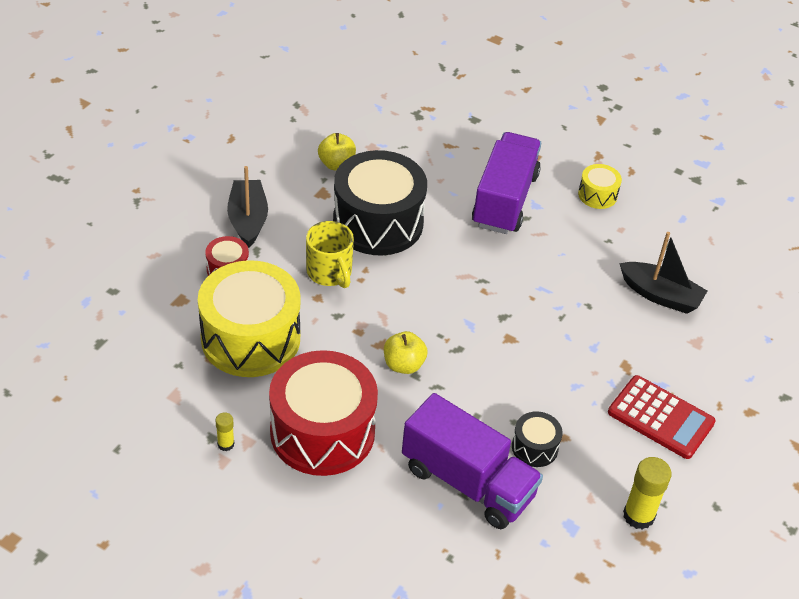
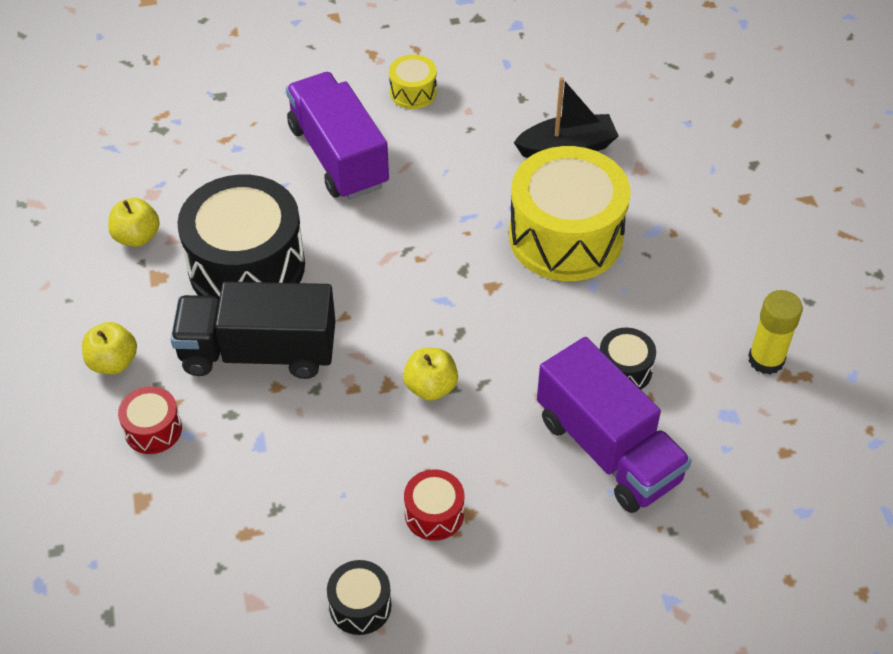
camera: 40 degrees left, 5 degrees up
yellow drum [198,260,301,377] -> yellow drum moved to [509,146,631,281]
yellow glue stick [215,412,234,451] -> black drum [327,560,392,635]
black boat [227,166,268,248] -> yellow apple [82,322,137,374]
red drum [269,350,378,476] -> red drum [404,469,465,541], size x0.45
yellow mug [306,221,354,288] -> black truck [170,281,336,379]
purple truck [402,393,543,529] -> purple truck turned 60 degrees clockwise [537,337,692,513]
red calculator [608,375,716,459] -> none

